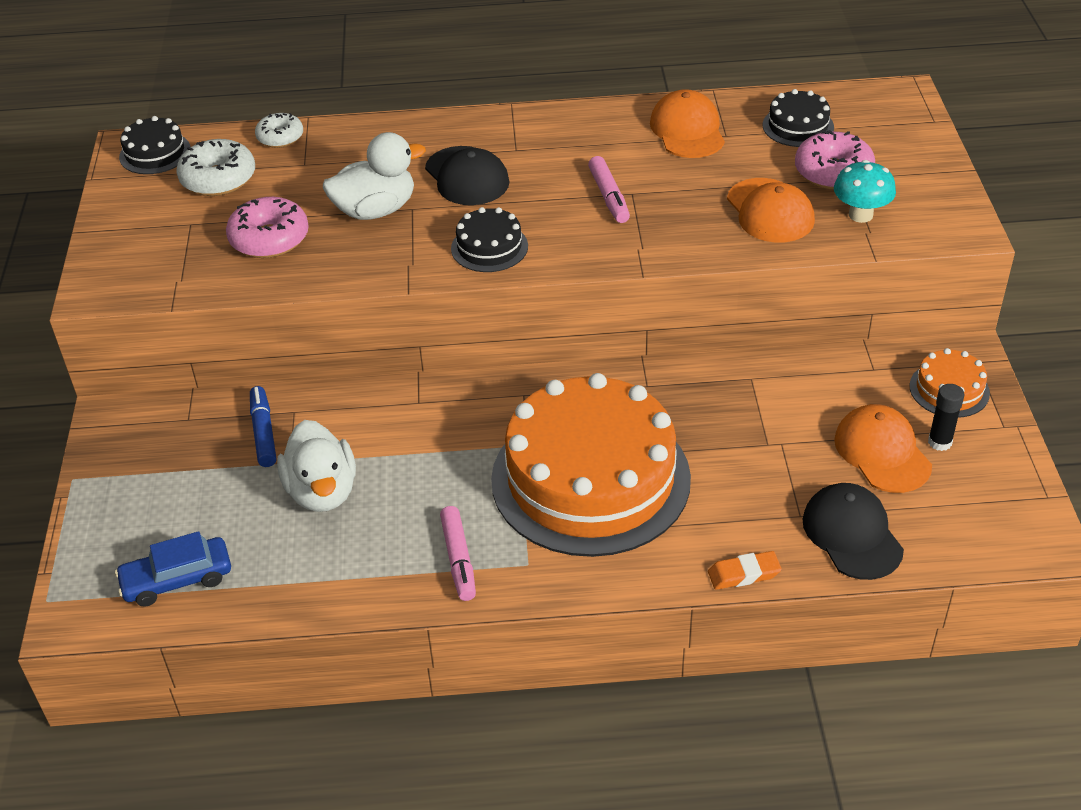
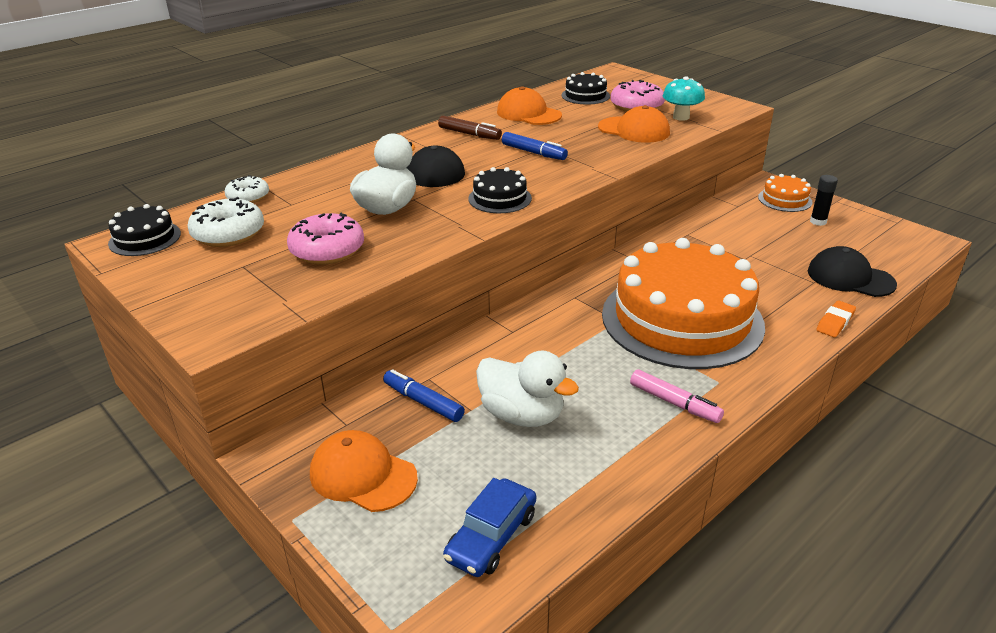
camera: 40 degrees left, 10 degrees down
pink marker [588,156,630,223] -> blue marker [502,132,568,160]
orange cap [834,404,932,493] -> orange cap moved to [310,430,418,512]
none -> brown marker [438,115,502,140]

